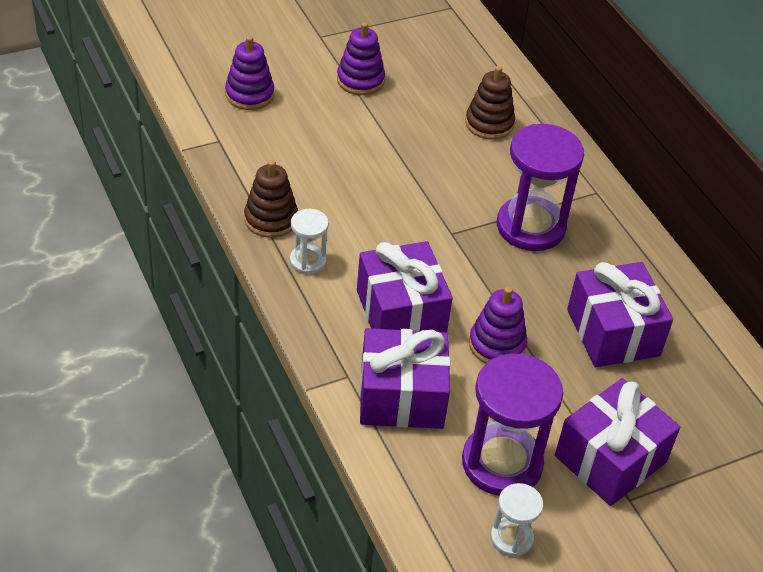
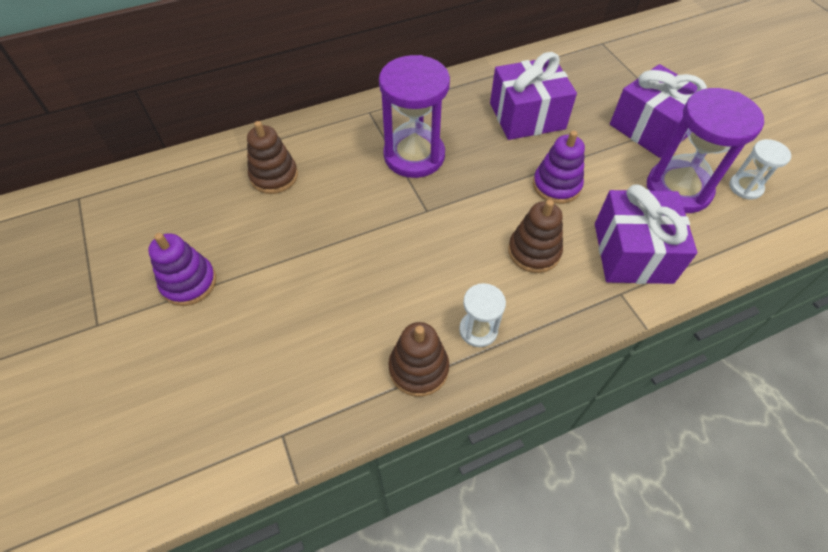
camera: 85 degrees left, 10 degrees up
purple stacking toy [225,36,274,110] -> none
purple gift [357,241,453,332] -> brown stacking toy [508,200,563,273]

